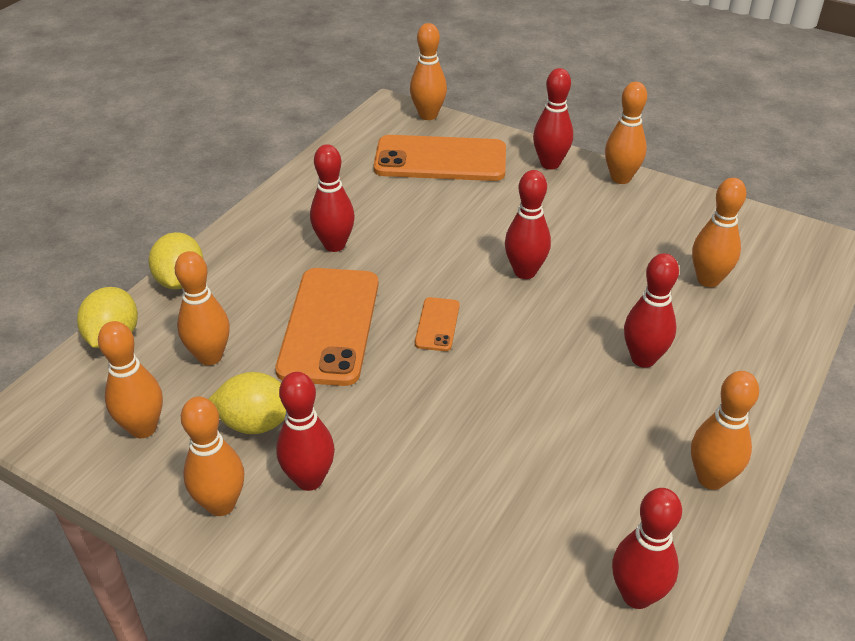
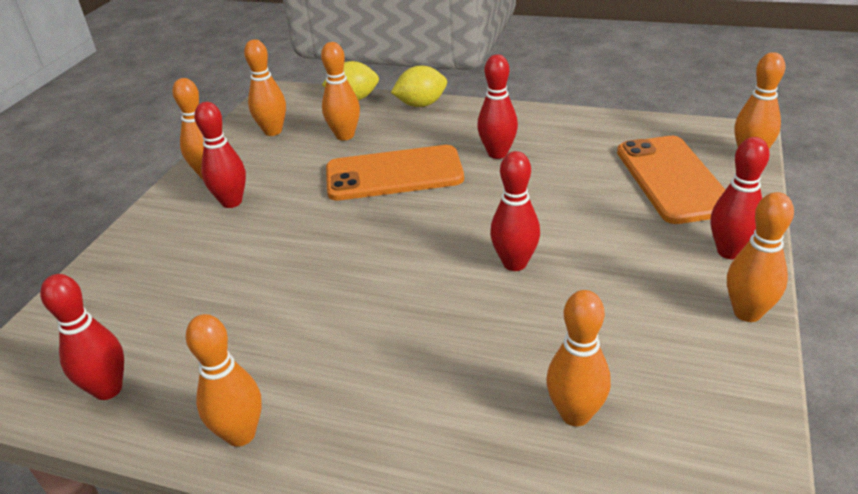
camera: 80 degrees right, 5 degrees down
yellow lemon [209,372,286,434] -> none
orange phone [415,297,460,351] -> none
red bowling pin [624,253,679,368] -> none

